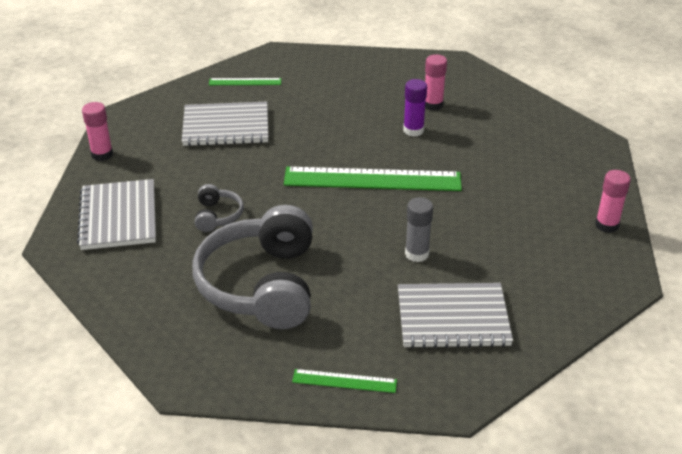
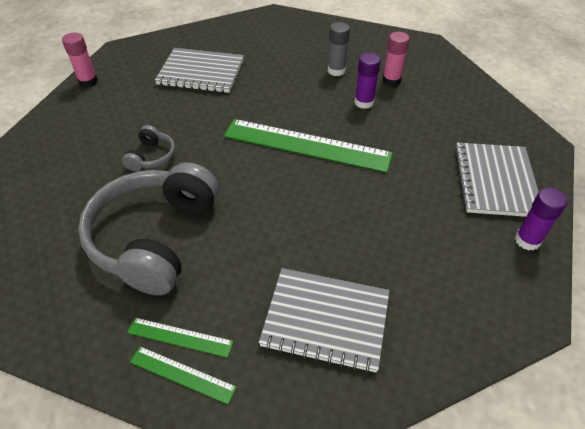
camera: 15 degrees right, 10 degrees up
grey notebook [77,179,156,250] -> grey notebook moved to [454,143,539,217]
green ruler [209,78,281,85] -> green ruler moved to [127,318,234,358]
grey glue stick [405,197,433,262] -> grey glue stick moved to [328,22,350,76]
pink glue stick [595,170,631,233] -> purple glue stick [515,188,567,251]

